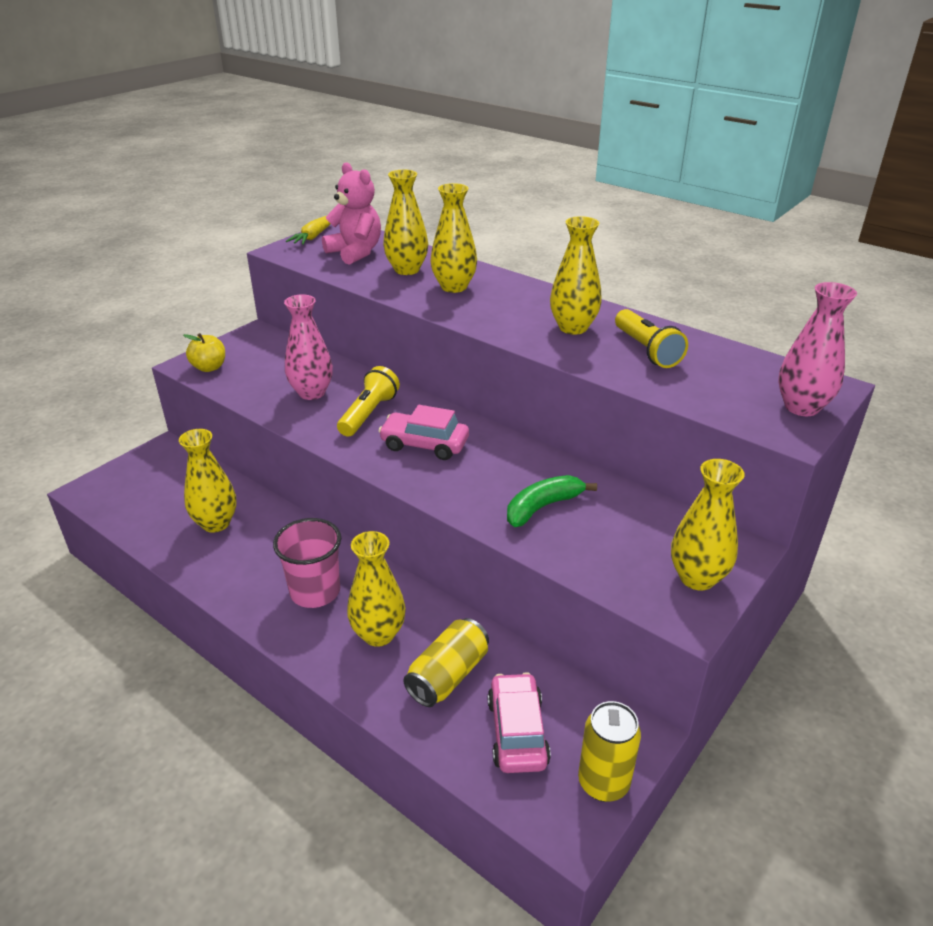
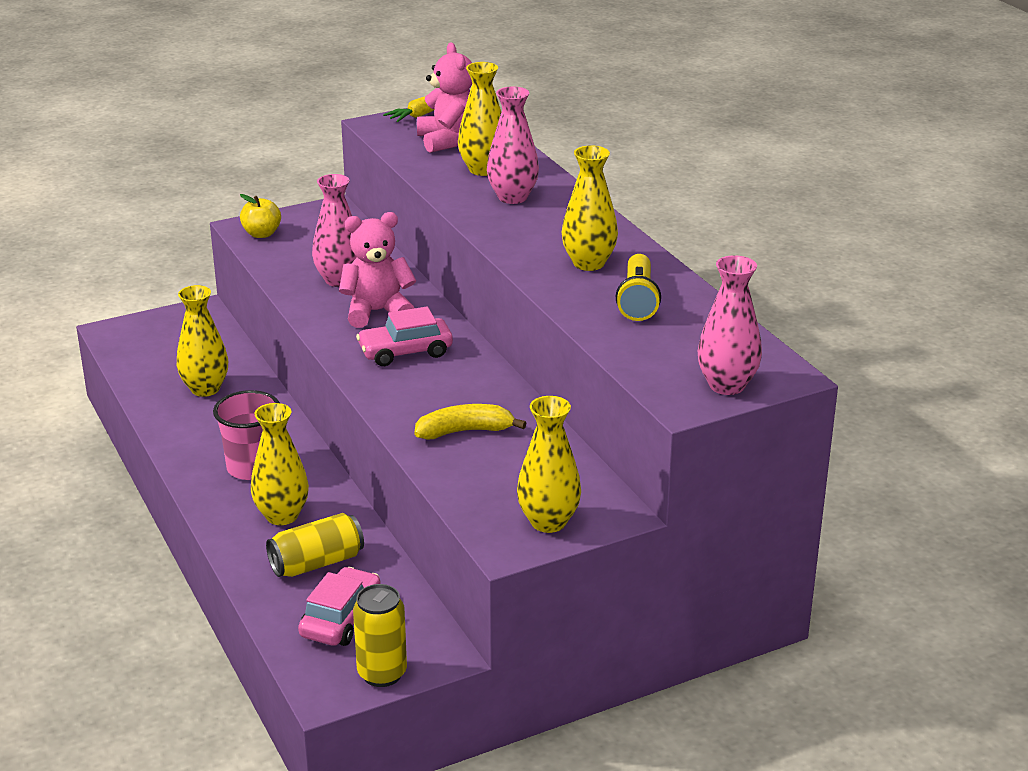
camera: 25 degrees right, 5 degrees down
yellow flashlight [337,366,400,437] -> pink teddy bear [339,212,416,328]
pink car [379,405,469,460] -> pink car turned 60 degrees counterclockwise [356,307,453,366]
yellow vase [430,183,477,293] -> pink vase [487,87,539,204]
green banana [507,475,597,527] -> yellow banana [415,404,527,440]

